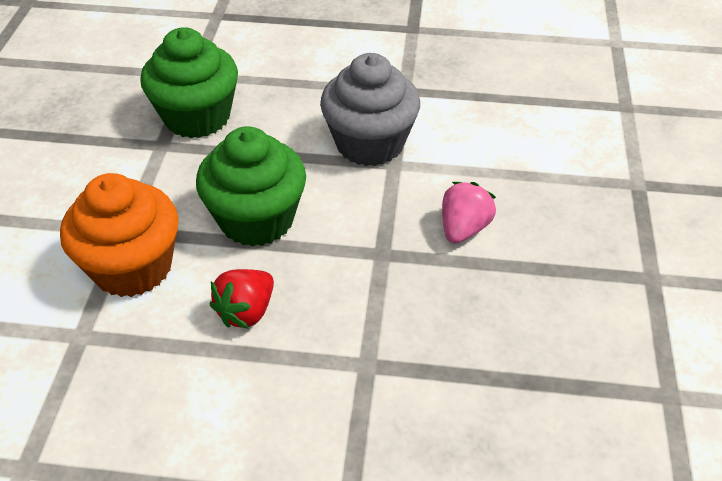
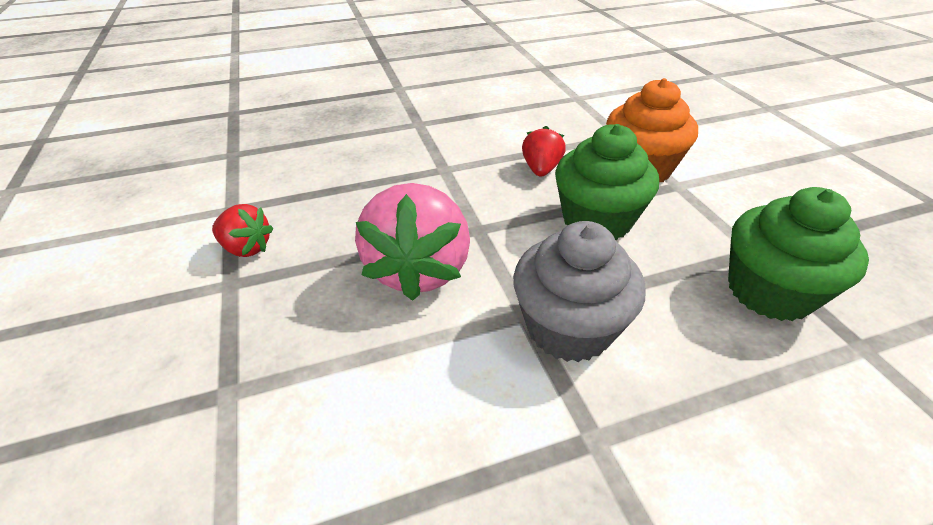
camera: 155 degrees right, 5 degrees down
pink strawberry [442,182,496,244] -> pink strawberry [355,183,470,301], size x1.94
none -> red strawberry [212,204,274,257]

